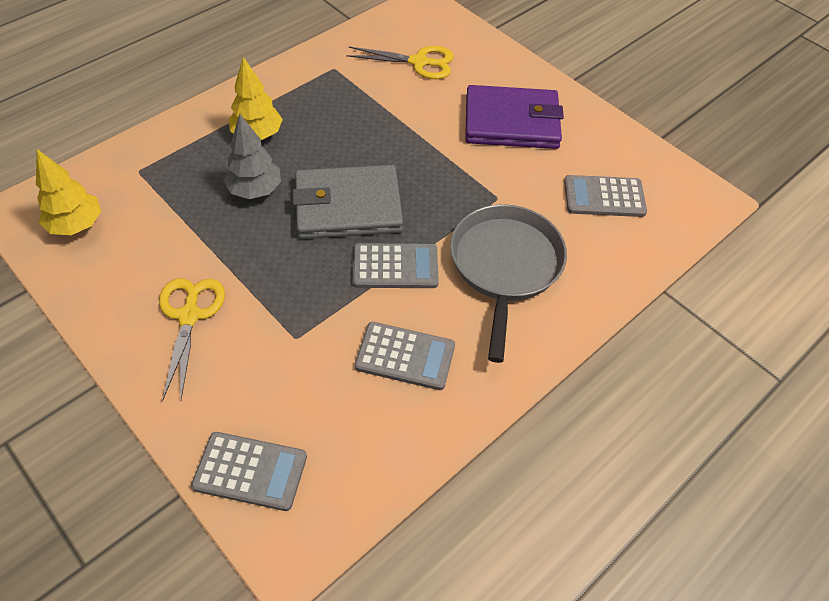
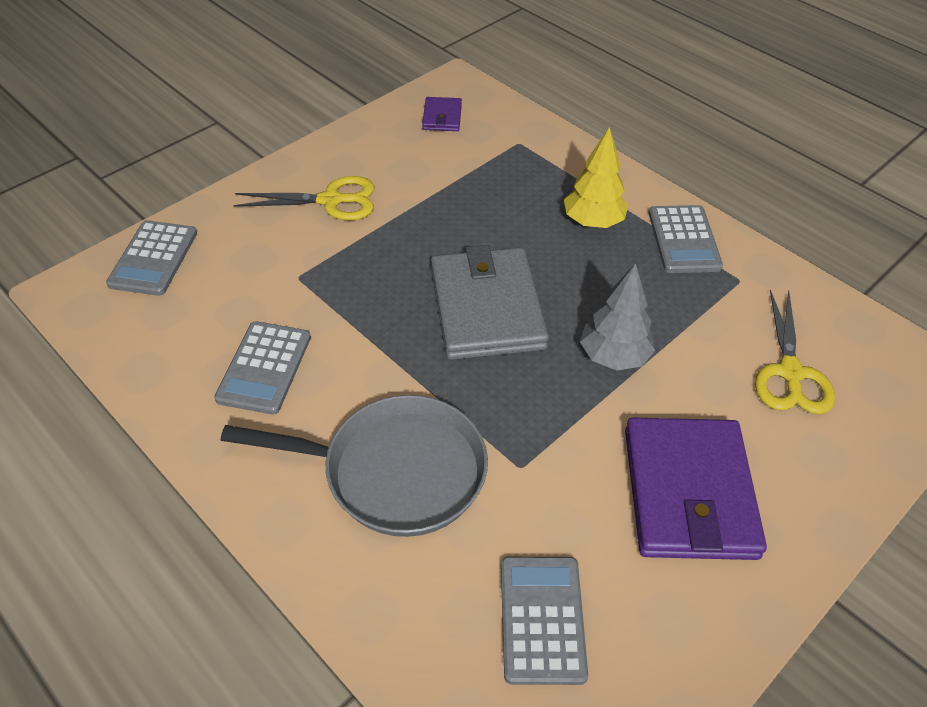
camera: 90 degrees right, 5 degrees down
yellow tree [36,149,101,235] -> purple wallet [422,97,462,131]
grey tree [224,114,281,199] -> grey tree moved to [580,263,655,371]
grey calculator [353,243,439,288] -> grey calculator moved to [649,205,723,273]

